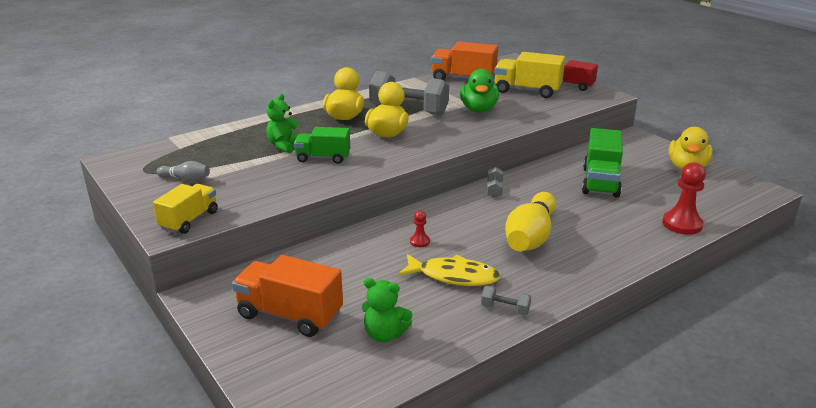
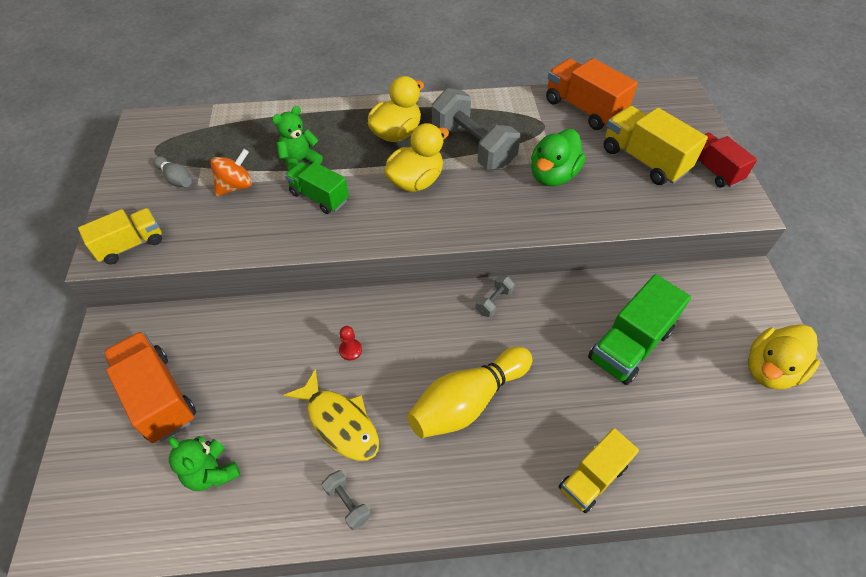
camera: 30 degrees right, 25 degrees up
red pawn [662,162,706,235] -> none
none -> orange spinning top [210,149,252,196]
none -> yellow truck [559,428,639,513]

